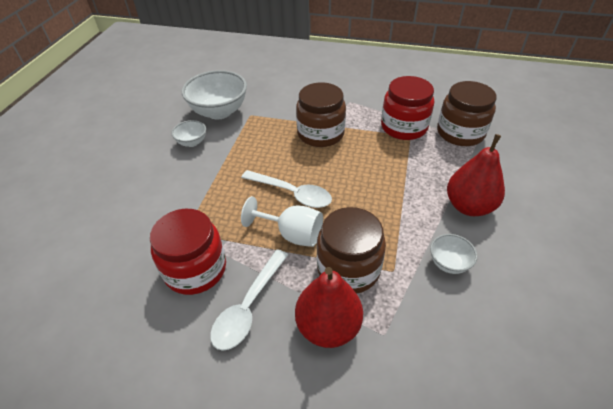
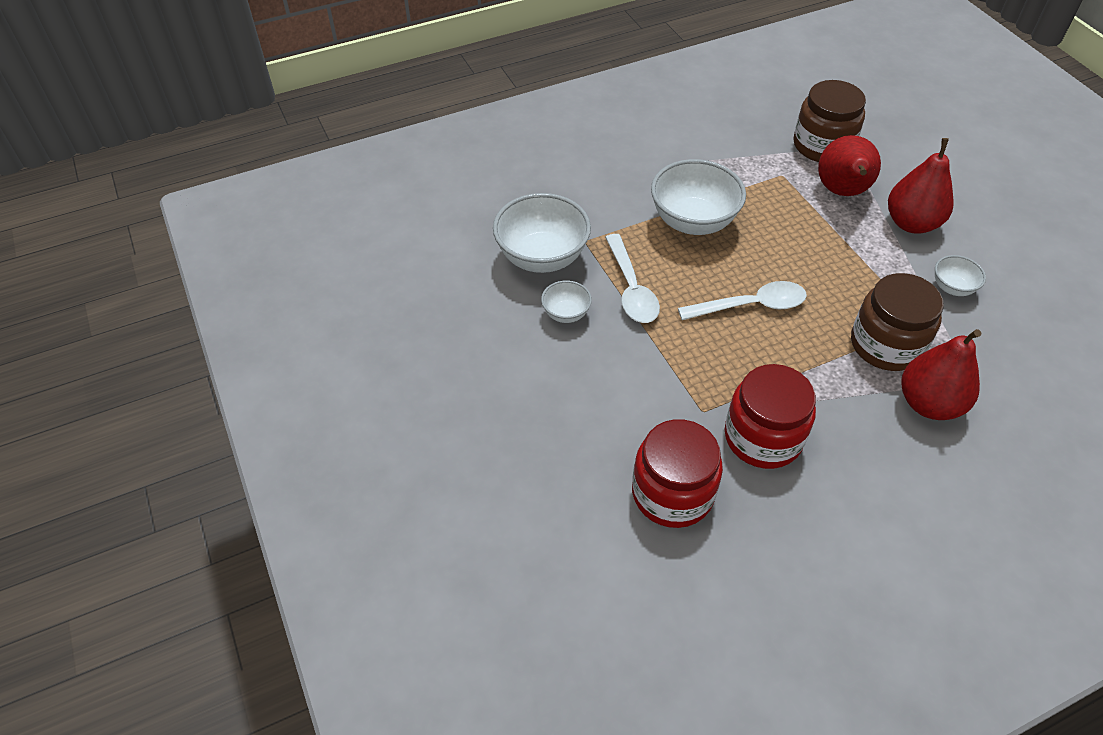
camera: 40 degrees left, 5 degrees up
white spoon [210,249,288,351] -> white spoon moved to [605,234,660,323]
white goblet [241,196,323,247] -> none
brown jar [296,82,346,147] -> white bowl [651,159,746,235]
red jar [381,76,434,140] -> red jar moved to [632,419,723,528]
none -> red pear [818,135,881,196]

